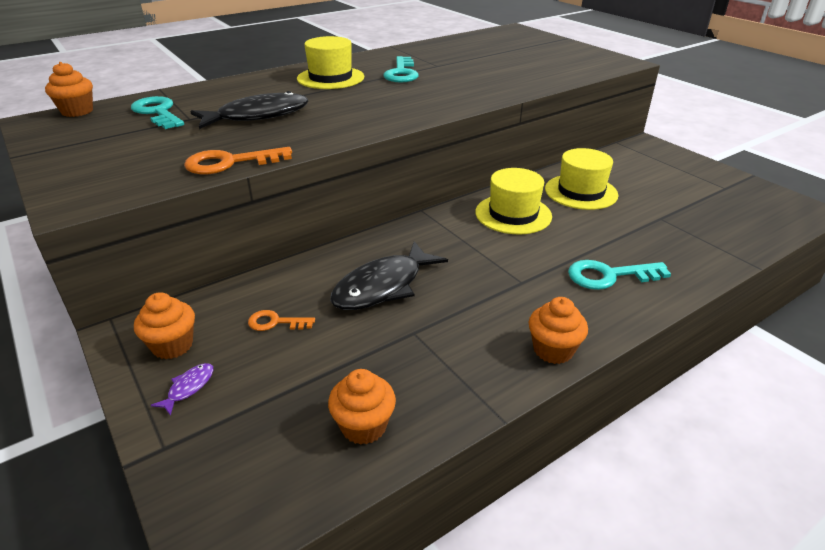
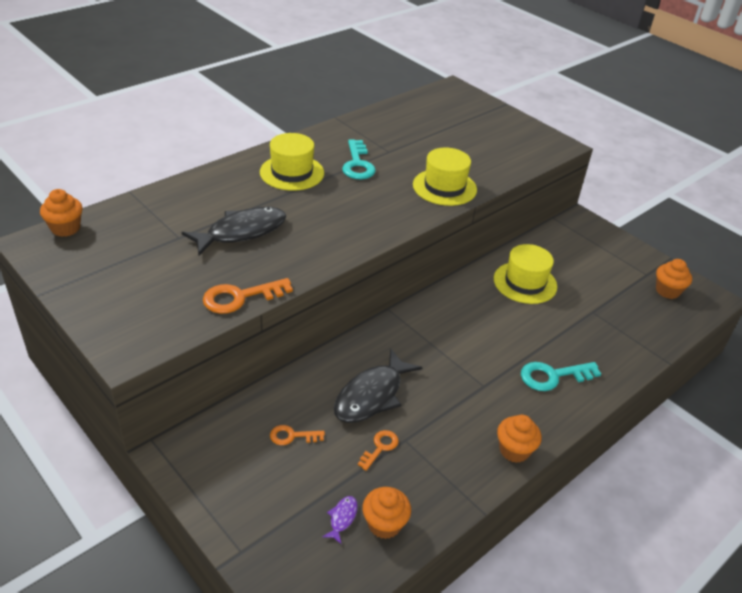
camera: 10 degrees left, 5 degrees up
turquoise key [131,96,184,129] -> none
orange cupcake [134,292,195,359] -> orange cupcake moved to [656,259,692,299]
purple fish [151,363,213,416] -> purple fish moved to [322,496,358,544]
yellow hat [475,168,552,235] -> yellow hat moved to [413,147,477,206]
none -> orange key [358,430,399,471]

